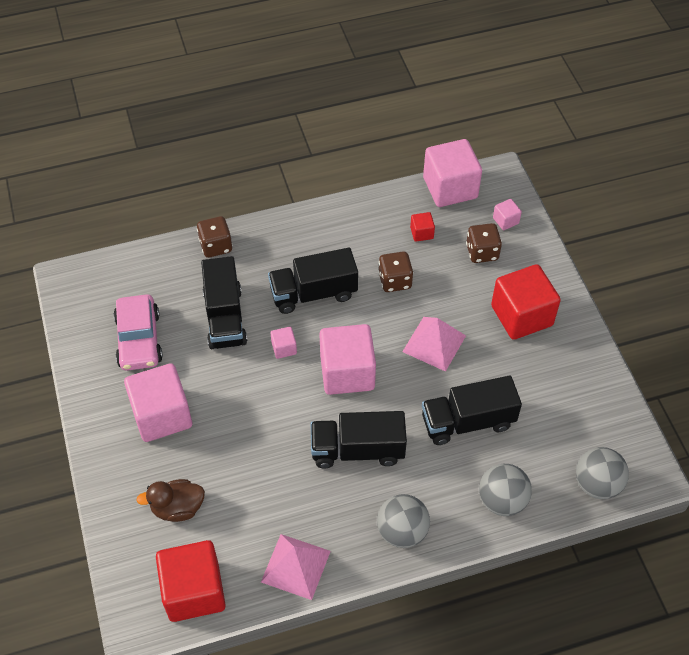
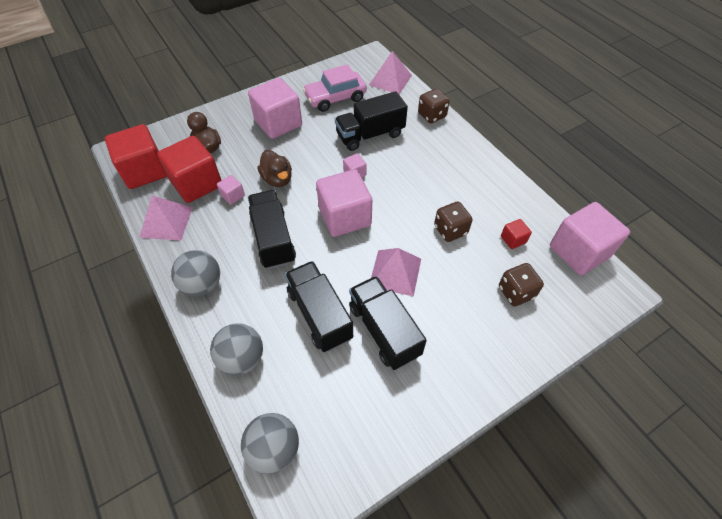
camera: 75 degrees right, 0 degrees up
black truck [268,248,358,314] -> black truck moved to [349,276,427,370]
red cube [491,264,561,340] -> red cube moved to [157,136,221,203]
pink cube [493,199,522,230] -> pink cube moved to [217,175,245,205]
none -> brown duck [257,150,292,187]
none -> pink pyramid [369,51,412,94]

